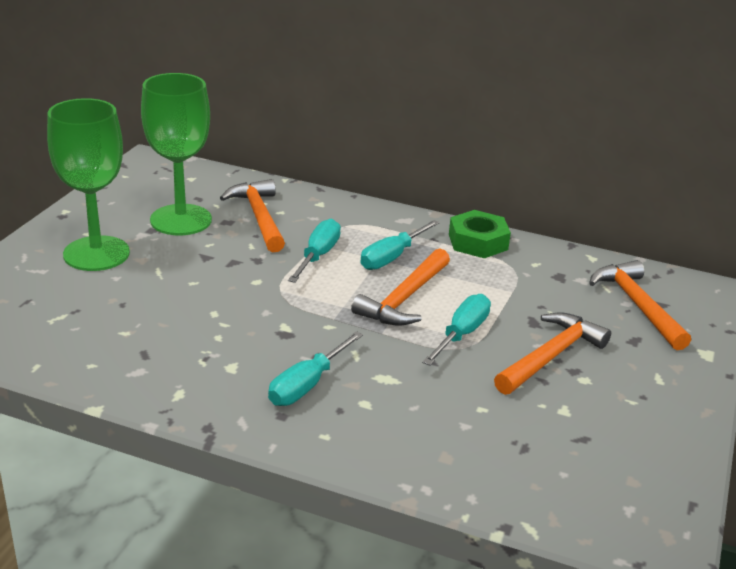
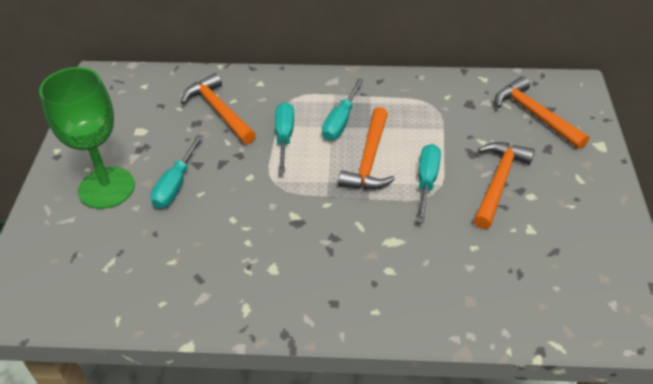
camera: 15 degrees left, 15 degrees up
green goblet [141,73,212,235] -> none
turquoise screwdriver [268,331,363,406] -> turquoise screwdriver moved to [150,134,203,208]
green nut [449,210,511,258] -> none

